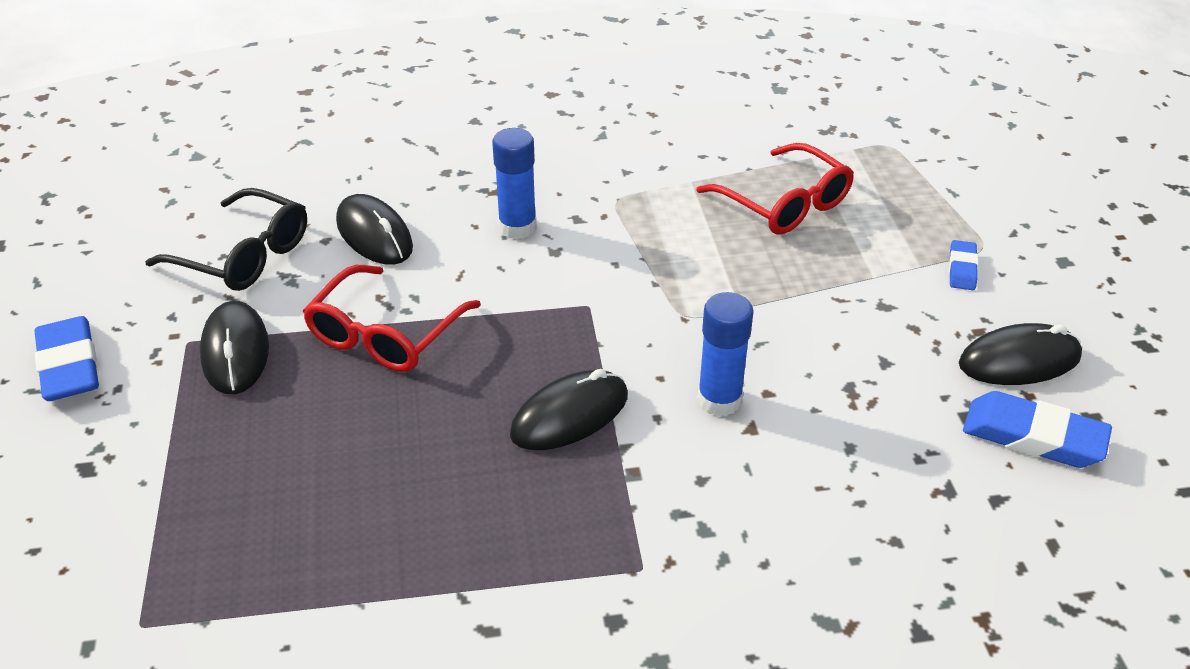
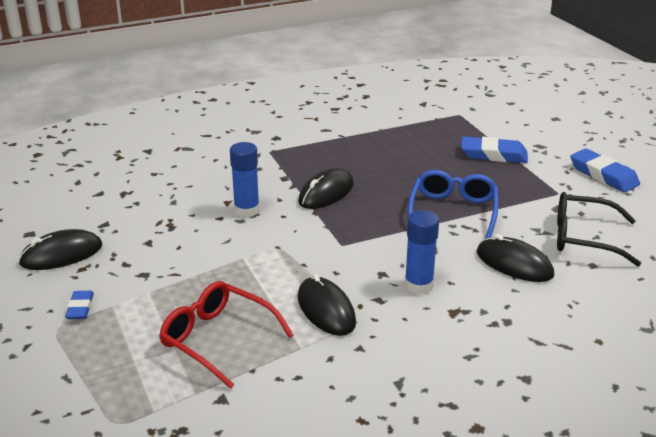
camera: 165 degrees right, 10 degrees down
black mouse [200,301,269,394] -> black mouse moved to [298,274,356,336]
red glasses [303,265,481,372] -> blue glasses [408,170,498,239]
blue eraser [963,391,1112,468] -> blue eraser moved to [461,136,528,163]

